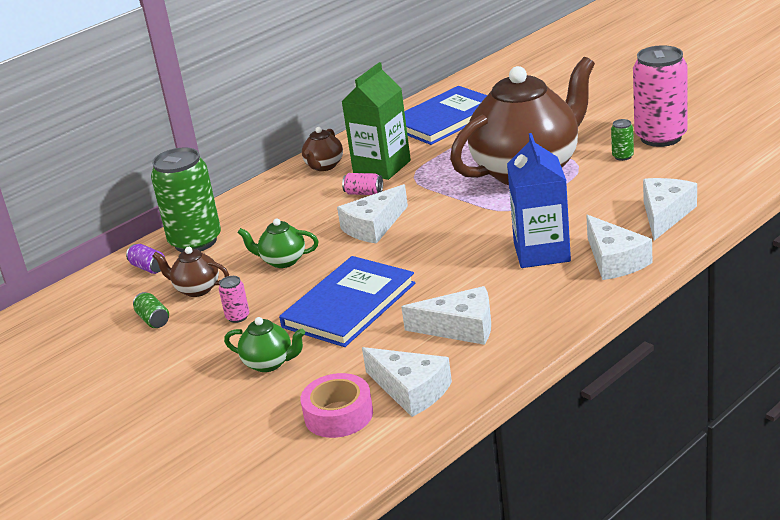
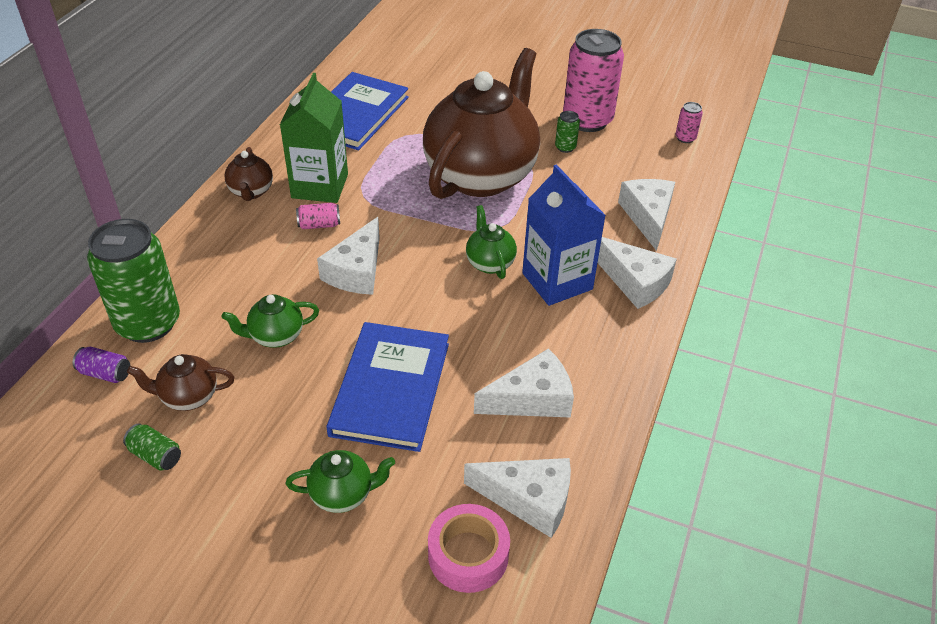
camera: 30 degrees left, 15 degrees up
pink can [219,276,249,323] -> pink can moved to [675,102,703,143]
none -> green teapot [466,205,517,279]

